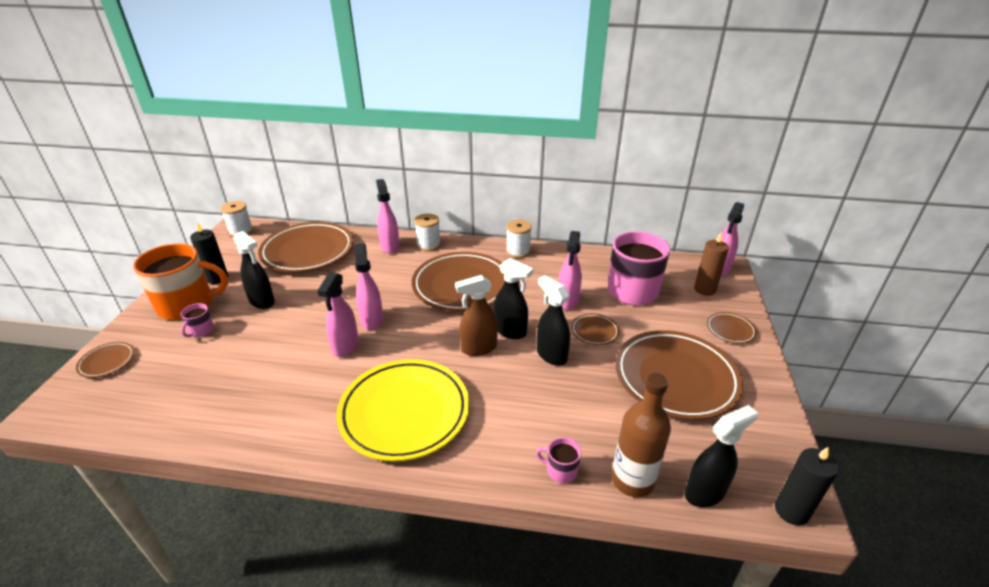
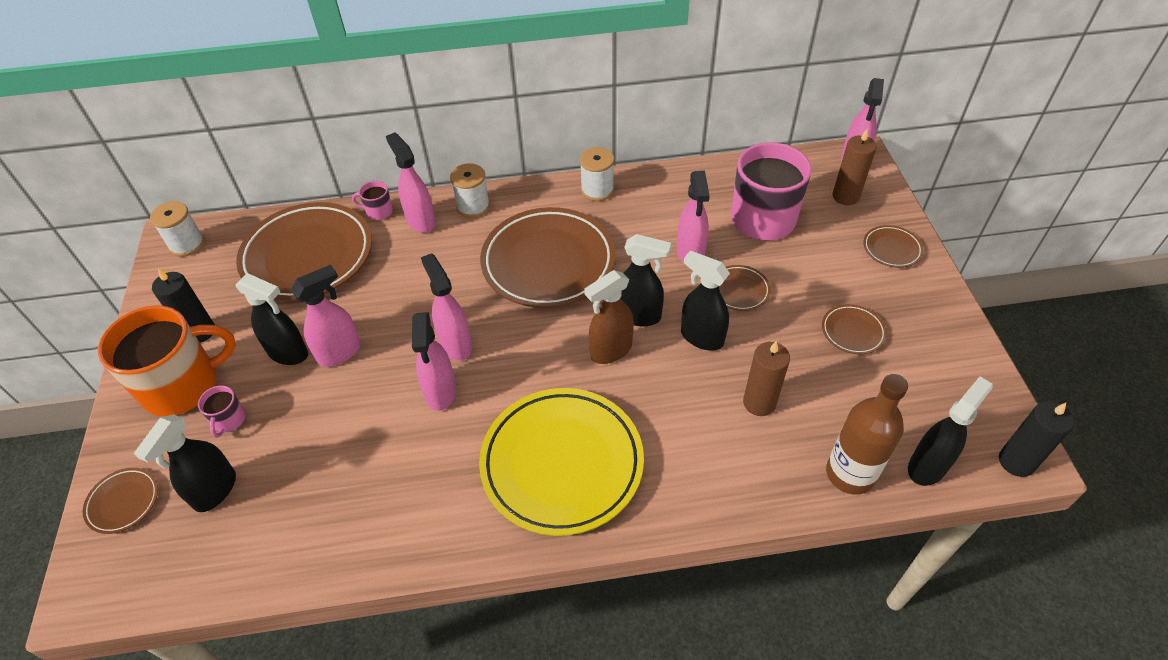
camera: 15 degrees left, 15 degrees up
pink mug [536,437,581,483] -> pink mug moved to [352,181,393,220]
brown plate [615,330,743,420] -> brown plate [822,304,887,354], size x0.43
none -> black spray bottle [134,414,236,512]
none -> pink spray bottle [290,265,361,367]
none -> brown candle [743,341,790,416]

